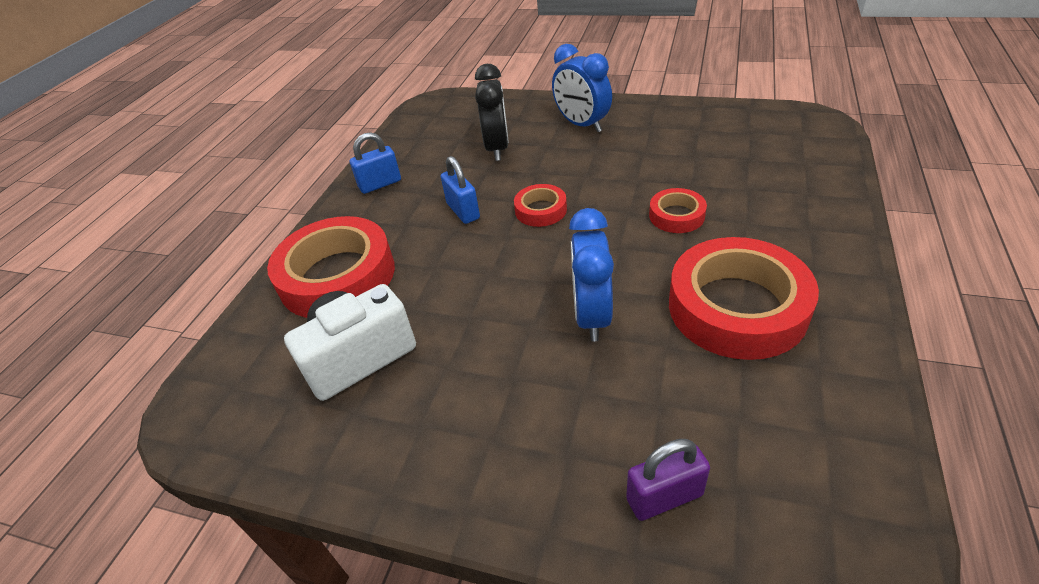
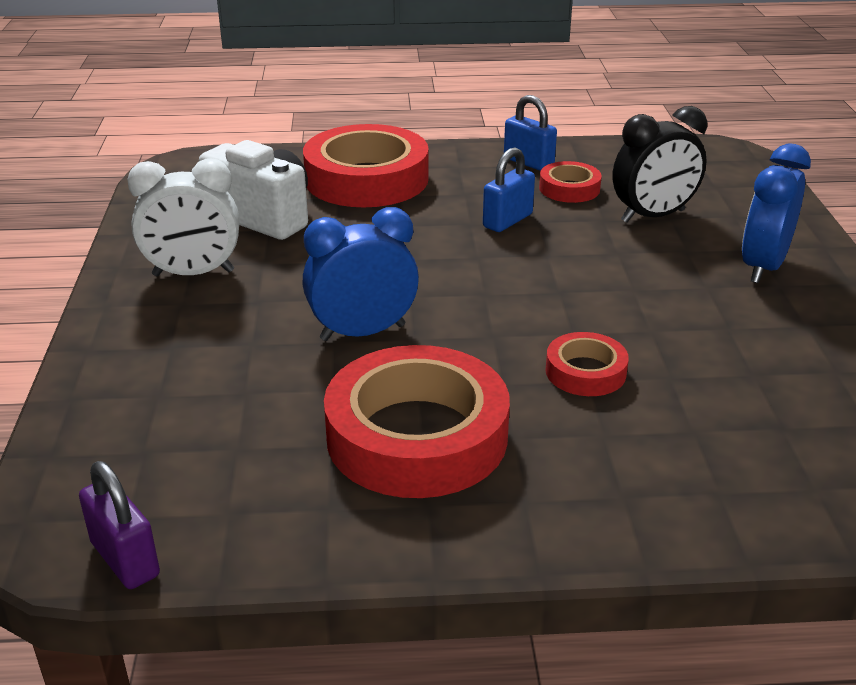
camera: 65 degrees right, 10 degrees down
red tape [514,184,567,227] -> red tape moved to [539,161,602,203]
purple padlock [626,439,710,521] -> purple padlock moved to [79,461,160,589]
none -> white clock [127,158,239,277]

